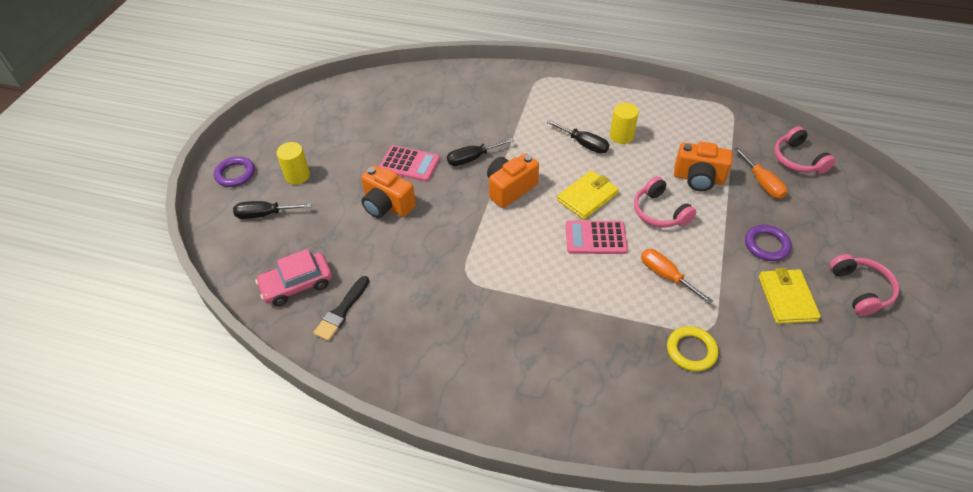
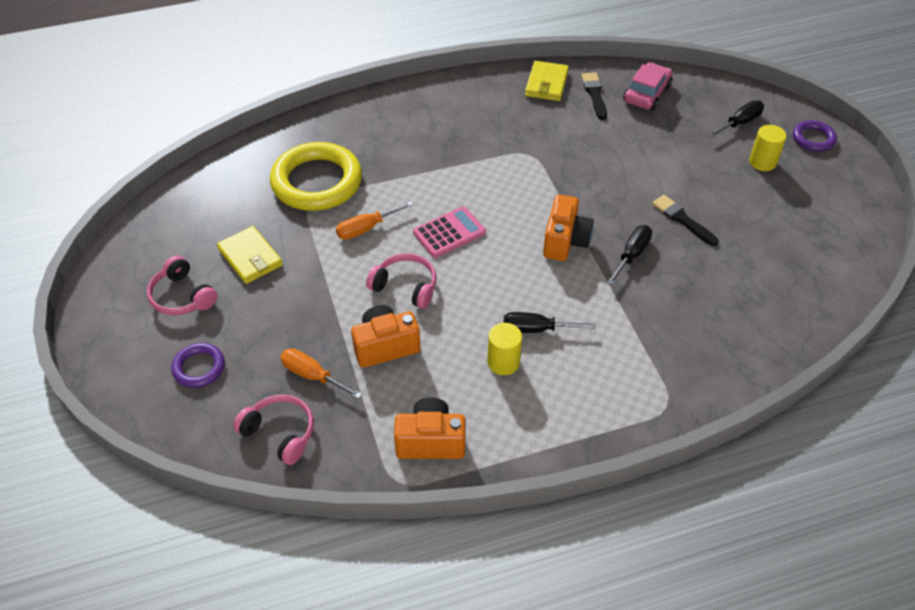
camera: 145 degrees right, 0 degrees up
orange camera [361,165,416,218] -> orange camera moved to [394,397,465,459]
pink calculator [379,145,440,182] -> black brush [652,195,719,246]
yellow wallet [557,170,619,220] -> yellow wallet moved to [525,61,569,101]
orange screwdriver [641,249,713,304] -> orange screwdriver turned 135 degrees clockwise [336,201,413,240]
yellow ring [667,326,718,371] -> yellow ring [270,142,362,211], size x2.05
purple ring [745,225,792,261] -> purple ring moved to [171,343,225,388]

